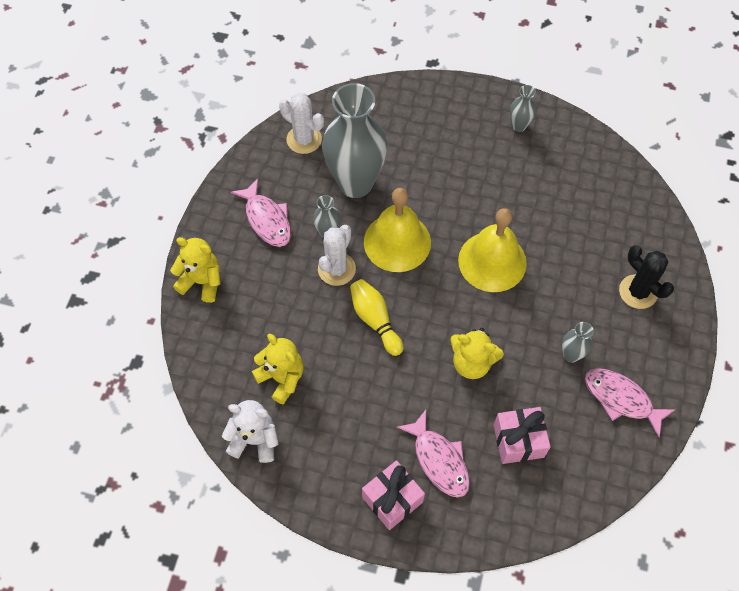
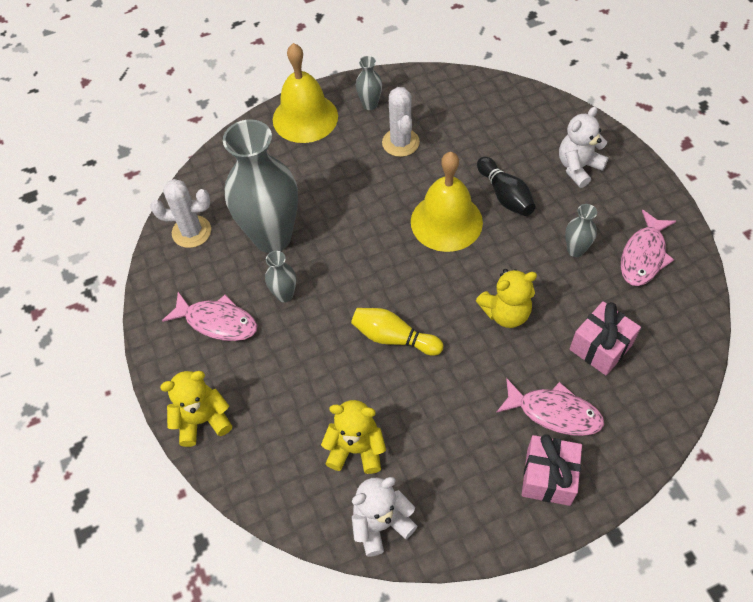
camera: 35 degrees left, 5 degrees down
white cactus [318,225,356,286] -> white cactus moved to [382,87,420,157]
yellow bell [364,188,431,272] -> yellow bell moved to [273,43,338,143]
pink fish [585,368,675,438] -> pink fish turned 60 degrees counterclockwise [621,209,676,286]
black cactus [619,245,674,309] -> white teddy bear [559,106,609,188]
none -> black bowling pin [477,157,536,216]

